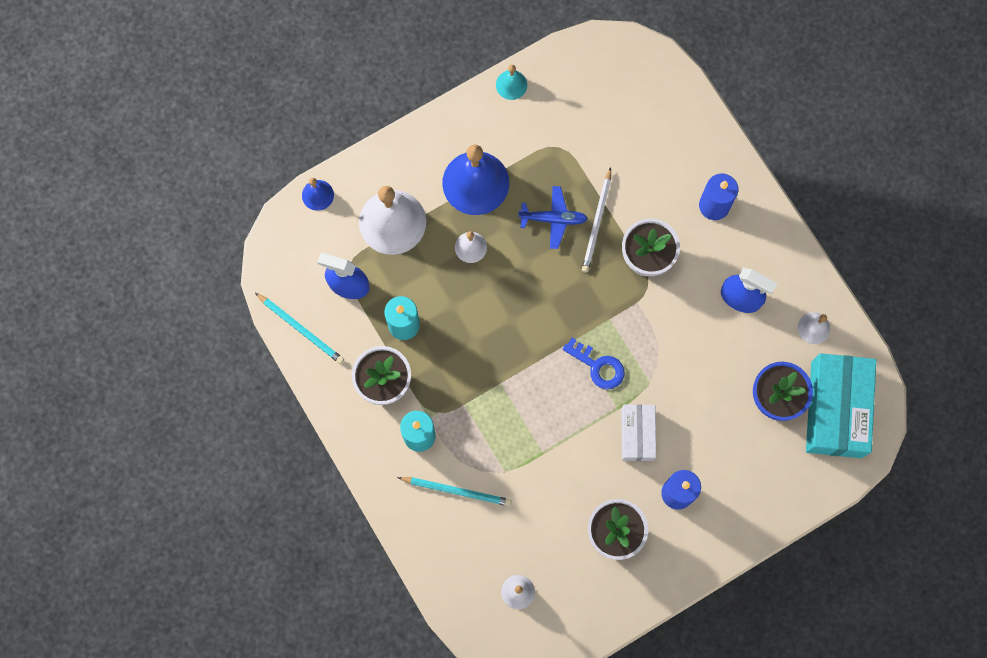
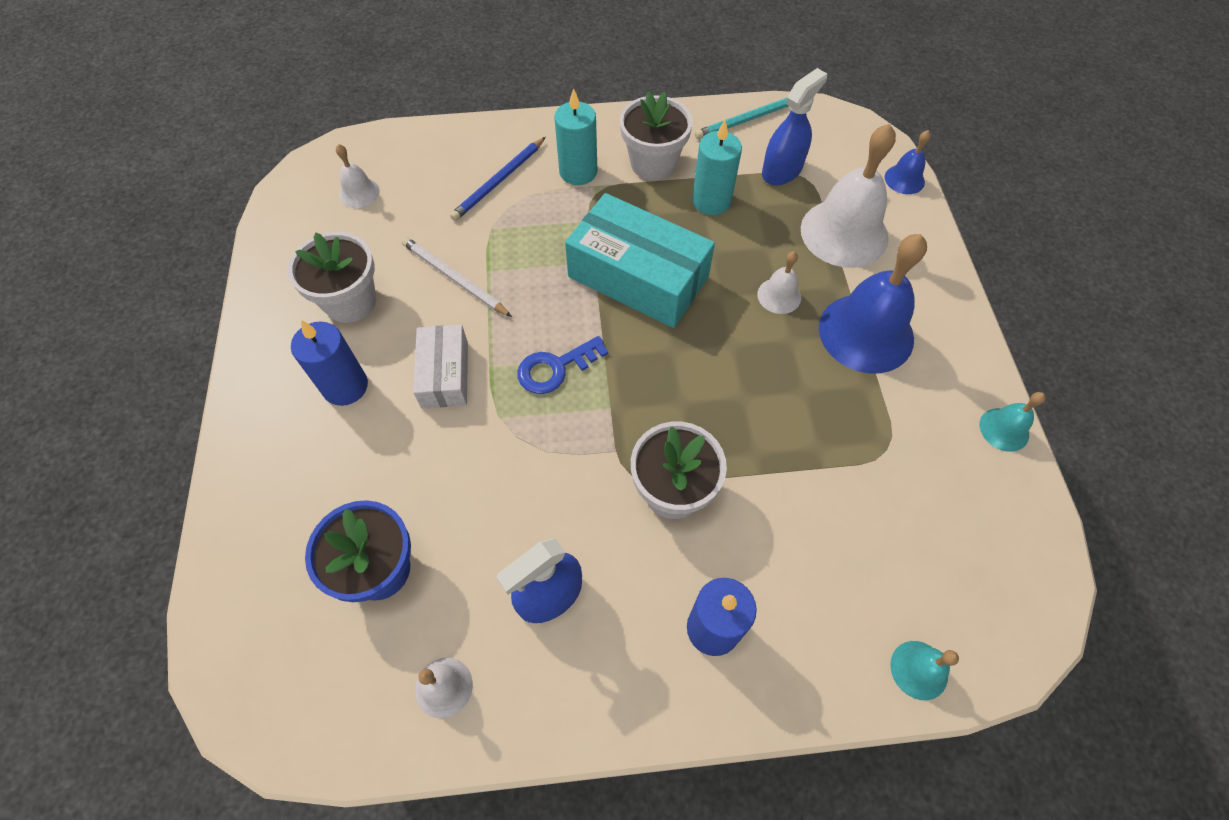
camera: 115 degrees right, 15 degrees down
turquoise pencil [397,477,512,506] -> blue pencil [450,137,546,221]
blue plane [518,186,588,249] -> none
white pencil [582,167,611,273] -> white pencil moved to [402,237,512,317]
white box [621,404,656,461] -> white box turned 60 degrees clockwise [413,325,468,408]
turquoise box [806,353,876,458] -> turquoise box moved to [565,193,715,328]
none -> turquoise bell [890,641,959,700]

